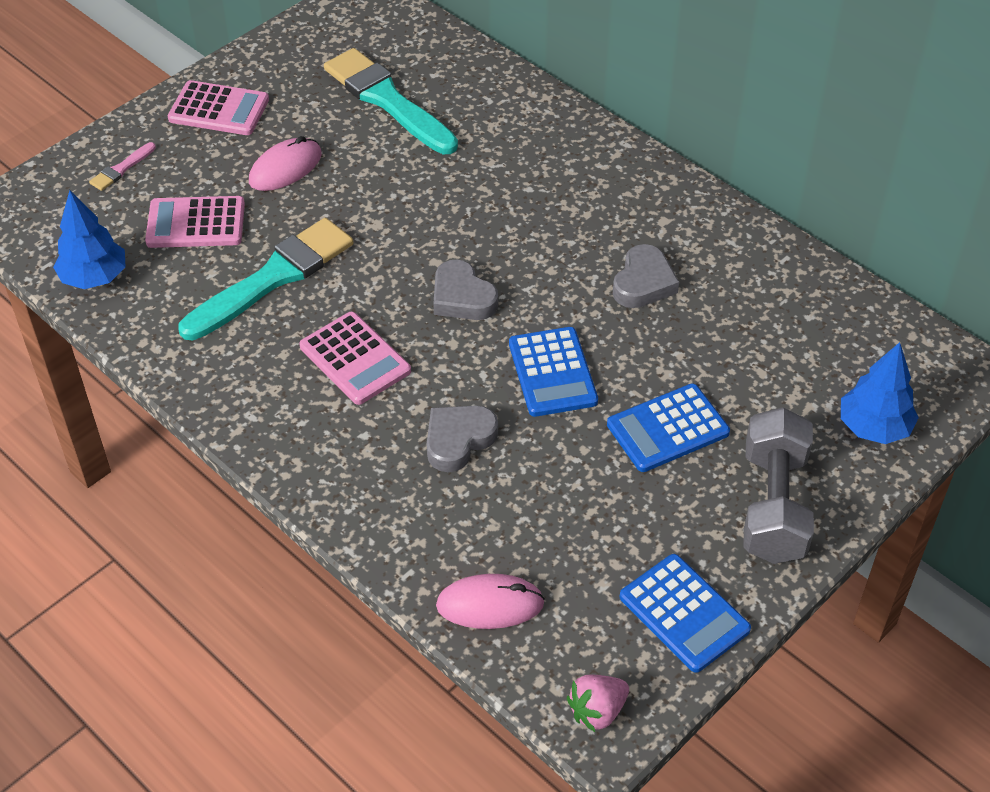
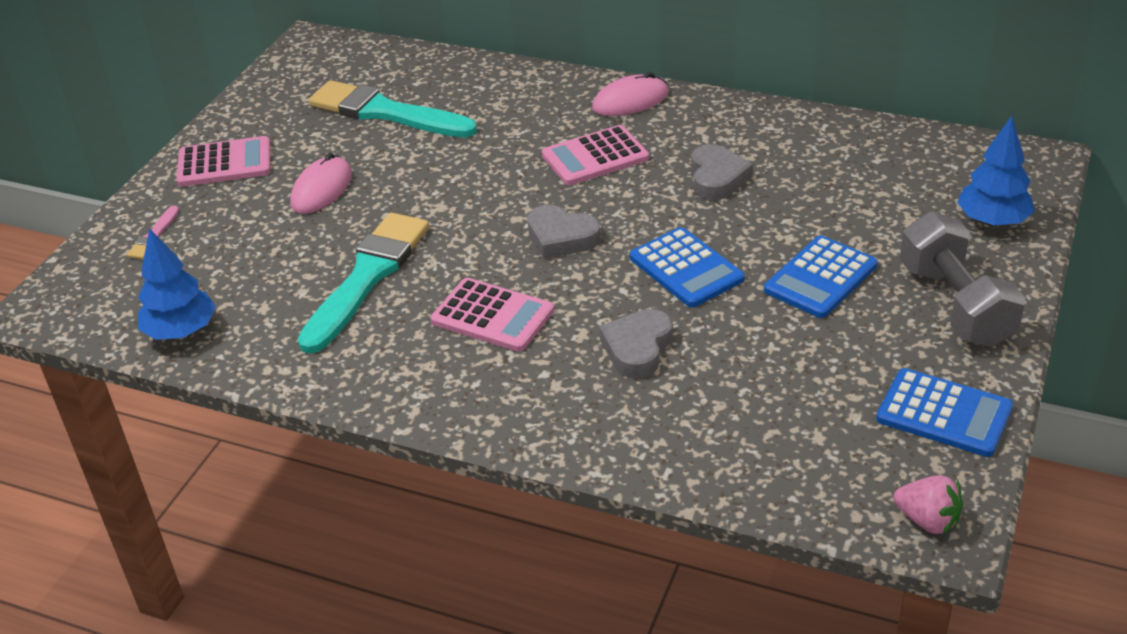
camera: 20 degrees left, 10 degrees down
pink calculator [145,196,245,248] -> pink calculator moved to [542,125,649,185]
pink mouse [436,574,545,629] -> pink mouse moved to [592,72,669,116]
pink strawberry [567,674,629,732] -> pink strawberry turned 90 degrees counterclockwise [893,475,963,534]

